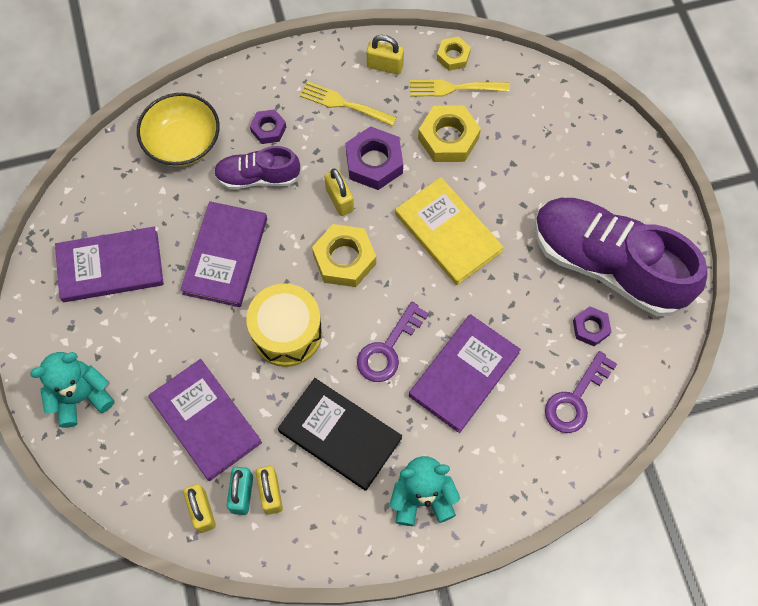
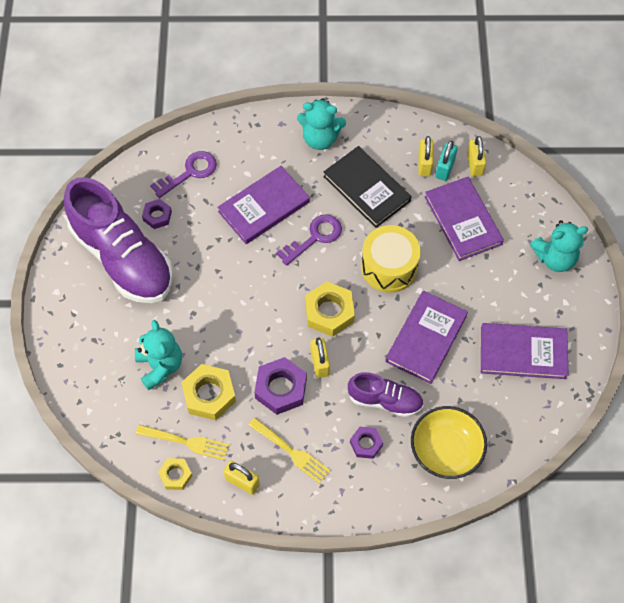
camera: 165 degrees left, 5 degrees down
yellow book [395,177,504,285] -> none
none -> turquoise teddy bear [135,320,182,390]

